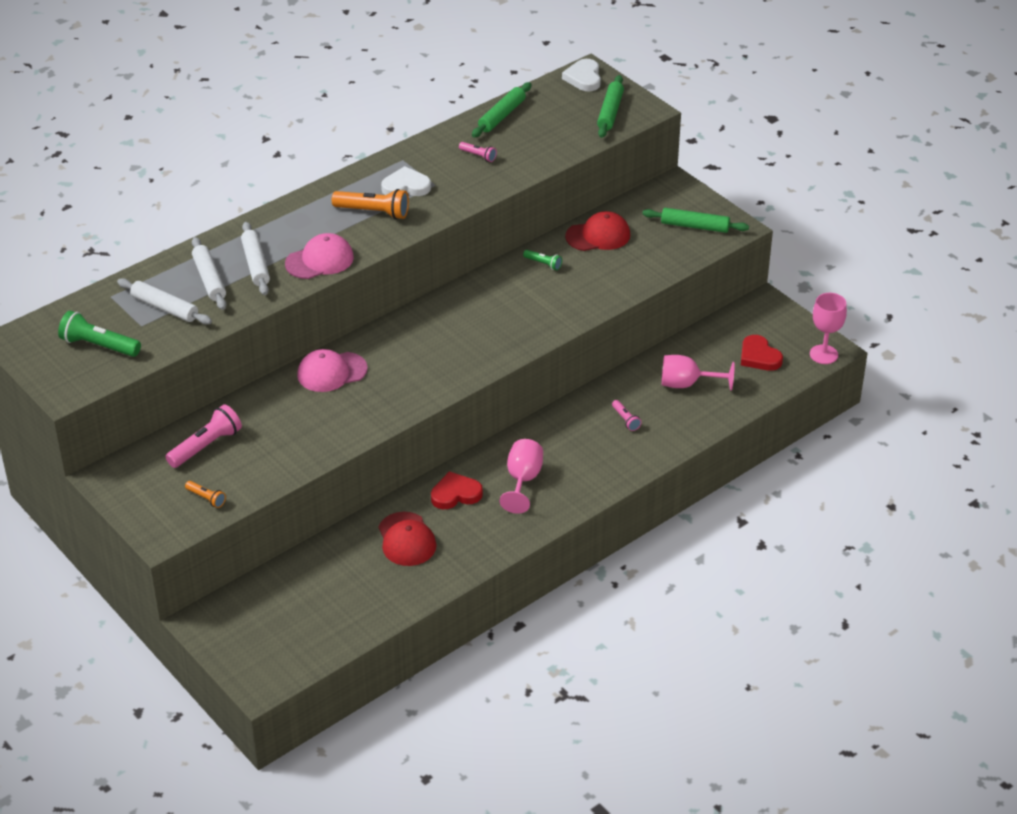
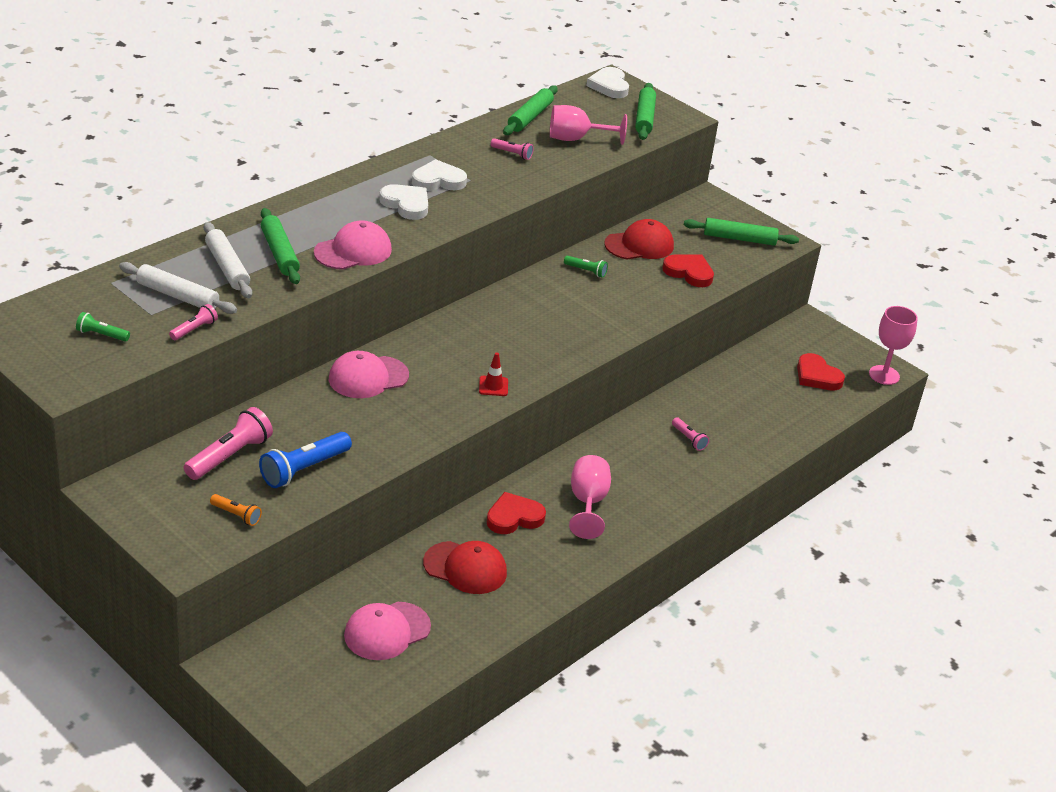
camera: 10 degrees left, 5 degrees down
green flashlight [58,311,141,357] -> green flashlight [76,312,130,342], size x0.54
white rolling pin [241,222,270,295] -> green rolling pin [261,208,300,284]
orange flashlight [332,189,409,219] -> white heart [379,184,428,220]
red cap [378,512,436,566] -> red cap turned 45 degrees counterclockwise [423,541,507,594]
pink goblet [662,355,735,391] -> pink goblet moved to [550,105,627,145]
none -> pink flashlight [169,304,218,340]
none -> blue flashlight [259,432,352,488]
none -> pink cap [344,602,431,660]
none -> red traffic cone [479,352,508,396]
none -> red heart [662,254,714,287]

